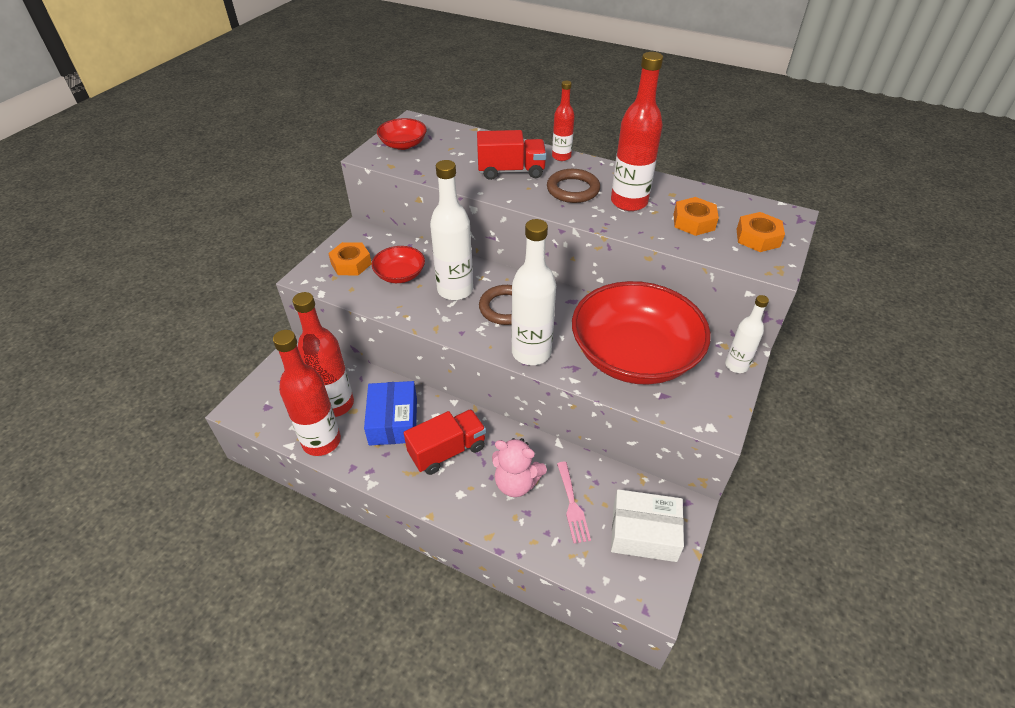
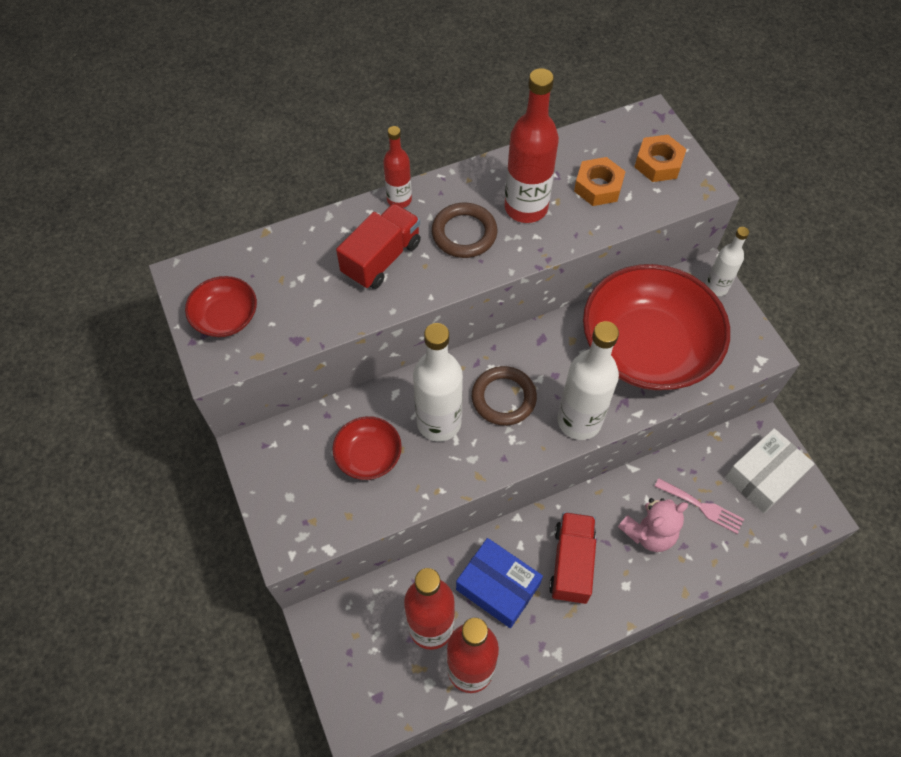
camera: 50 degrees left, 15 degrees up
orange nut [328,242,372,275] -> none

